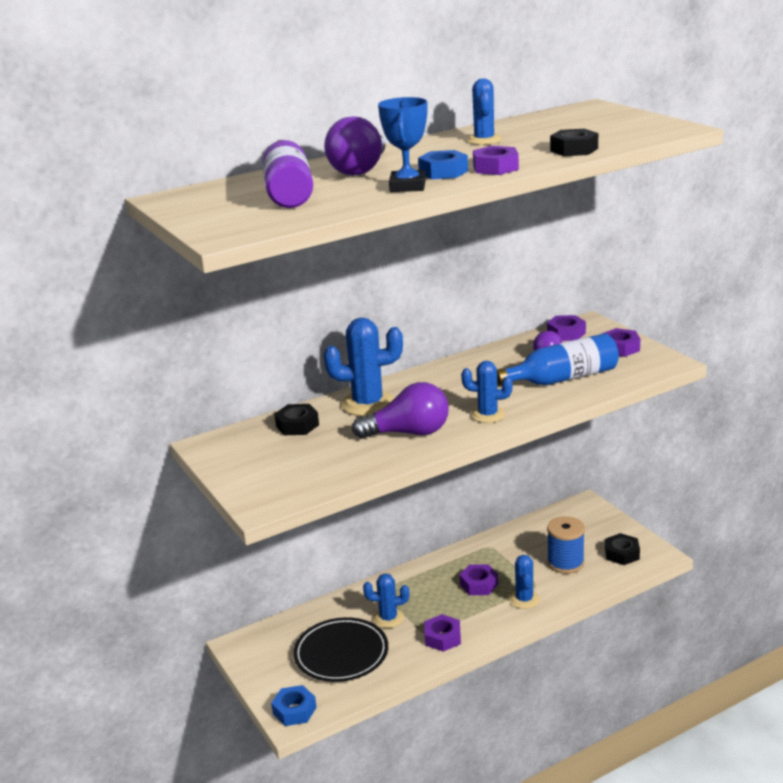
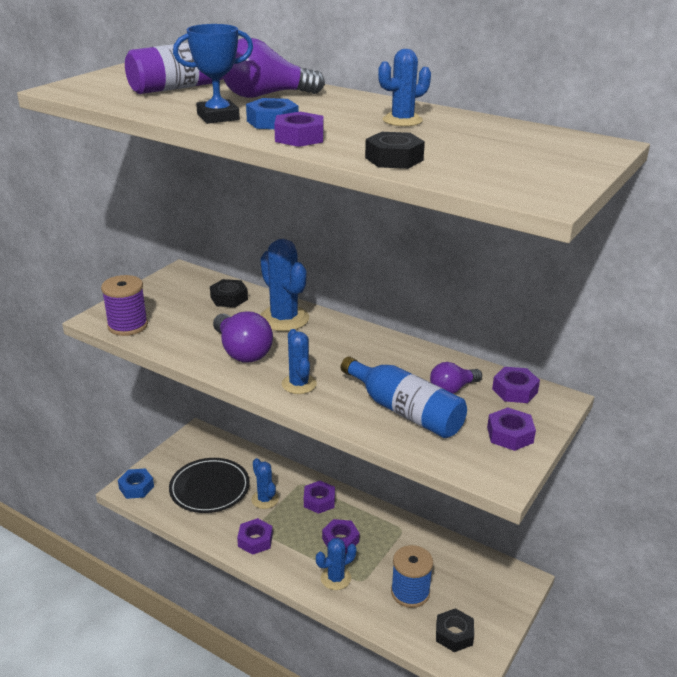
camera: 60 degrees right, 5 degrees up
none -> purple spool [101,275,148,336]
none -> purple nut [304,481,335,514]

